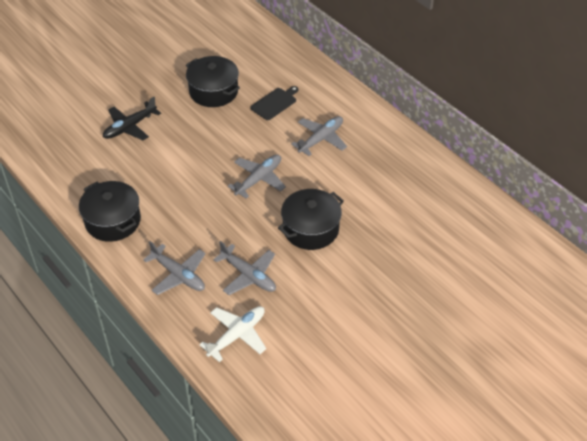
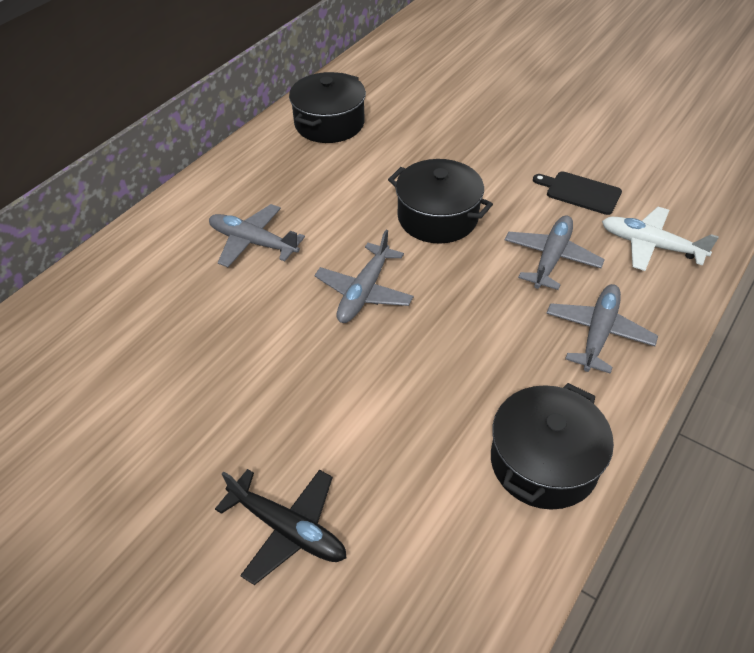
camera: 105 degrees left, 0 degrees up
black pot [186,56,240,107] -> black pot moved to [289,72,366,143]
grey plane [228,155,286,199] -> grey plane turned 90 degrees counterclockwise [314,230,414,323]
black cutting board [250,86,298,120] -> black cutting board moved to [533,171,622,215]

